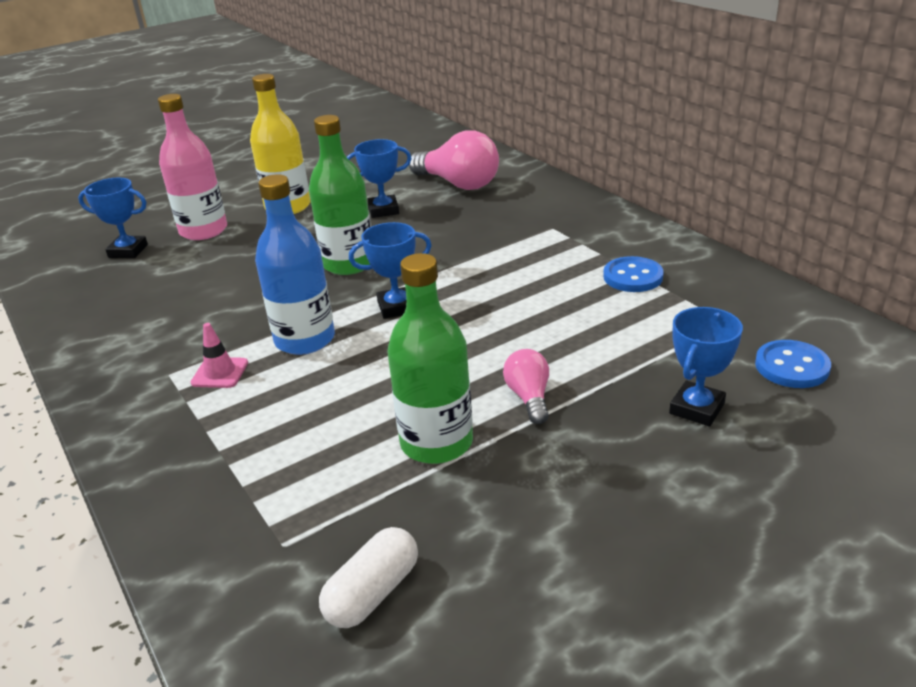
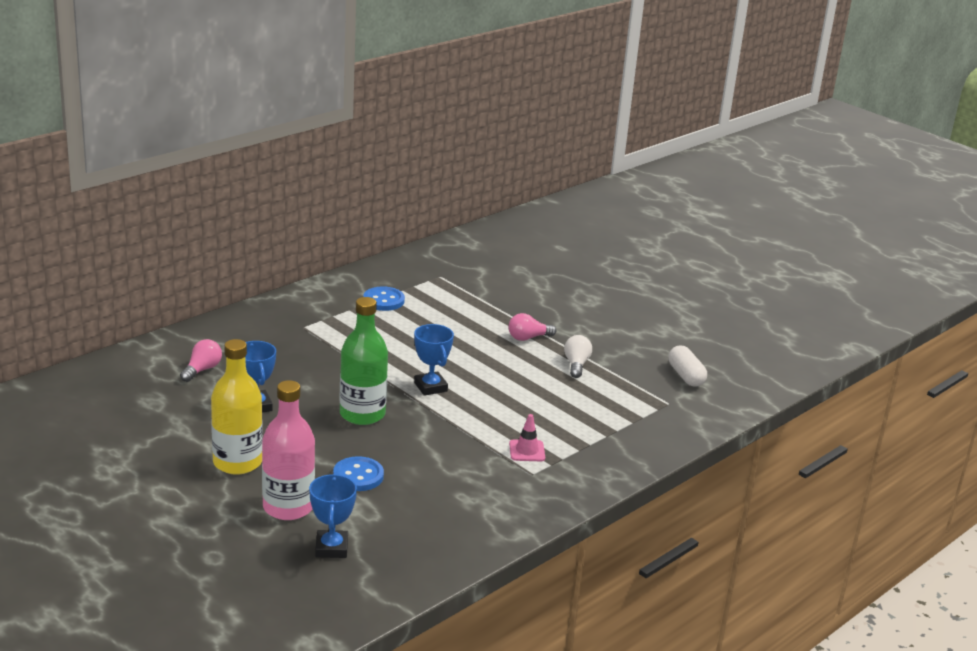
camera: 105 degrees left, 5 degrees down
blue bottle [255,174,335,355] -> none
white capsule [319,527,418,628] -> white capsule turned 45 degrees clockwise [668,346,707,387]
green bottle [387,253,473,464] -> white light bulb [564,335,592,378]
pink light bulb [409,130,499,190] -> pink light bulb [180,339,222,382], size x0.53
blue trophy [669,307,743,426] -> none
blue button [755,340,831,388] -> blue button moved to [333,456,384,491]

